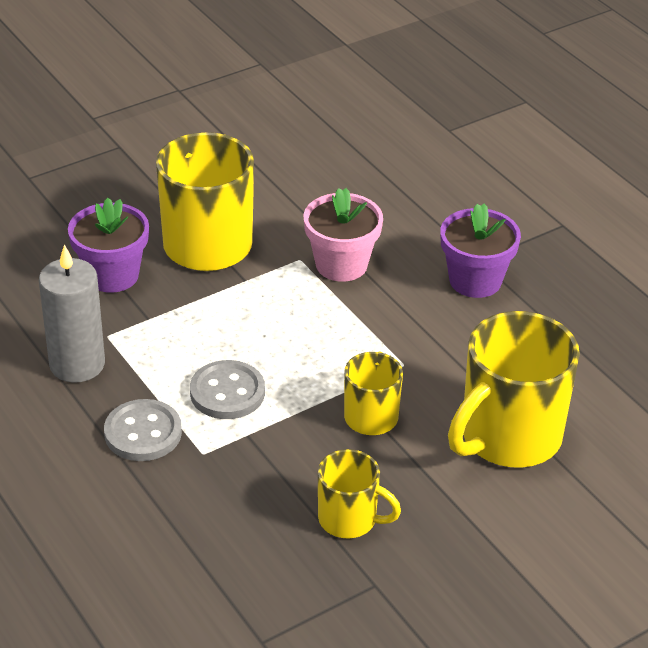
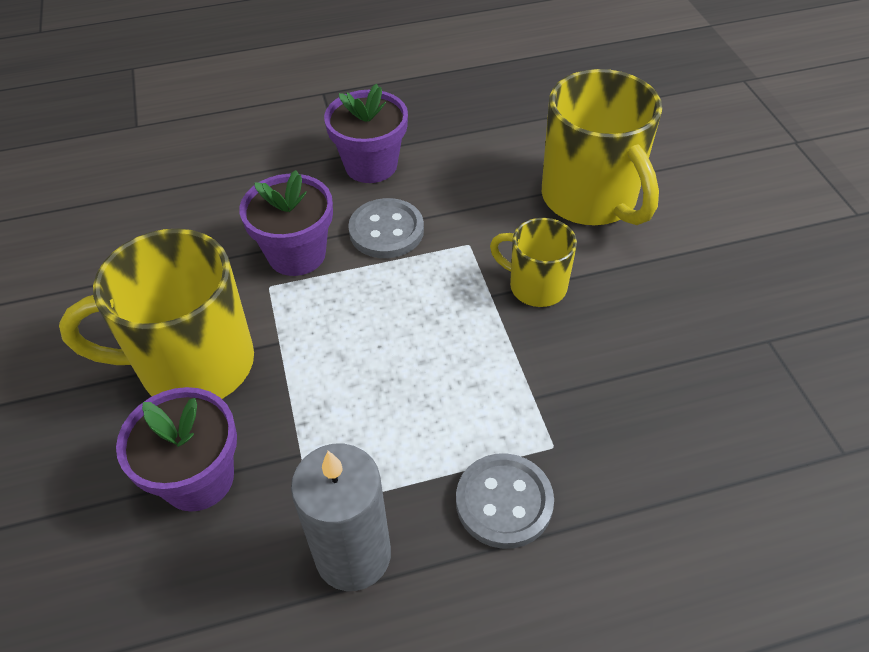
camera: 70 degrees left, 10 degrees up
grey button [190,360,265,419] -> grey button moved to [348,198,424,258]
pink flower pot [304,188,383,282] -> purple flower pot [239,170,333,276]
yellow mug [318,449,401,539] -> none

